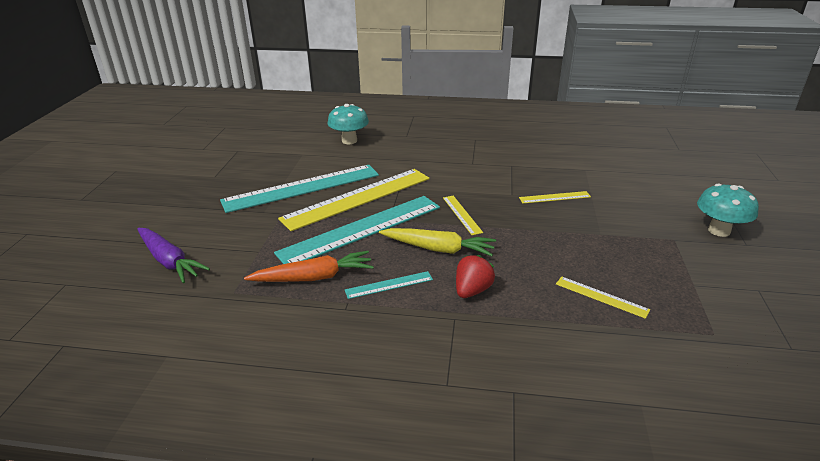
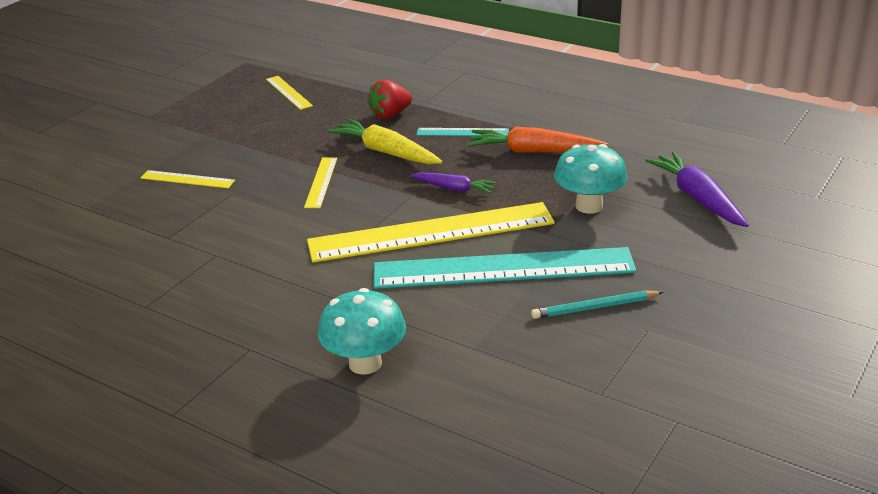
camera: 155 degrees left, 0 degrees up
turquoise ruler [274,196,440,264] -> purple carrot [411,172,497,193]
turquoise mushroom [697,184,759,237] -> turquoise mushroom moved to [554,144,627,214]
none -> turquoise pencil [531,290,663,319]

